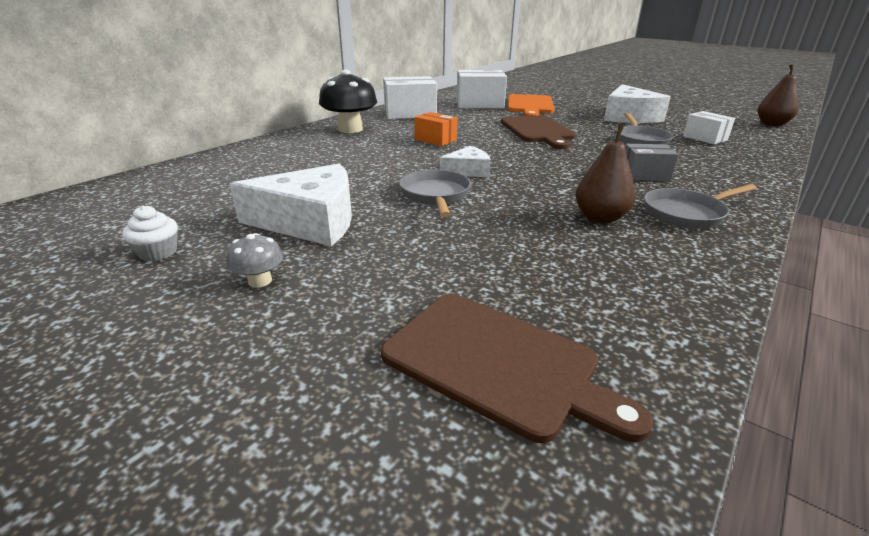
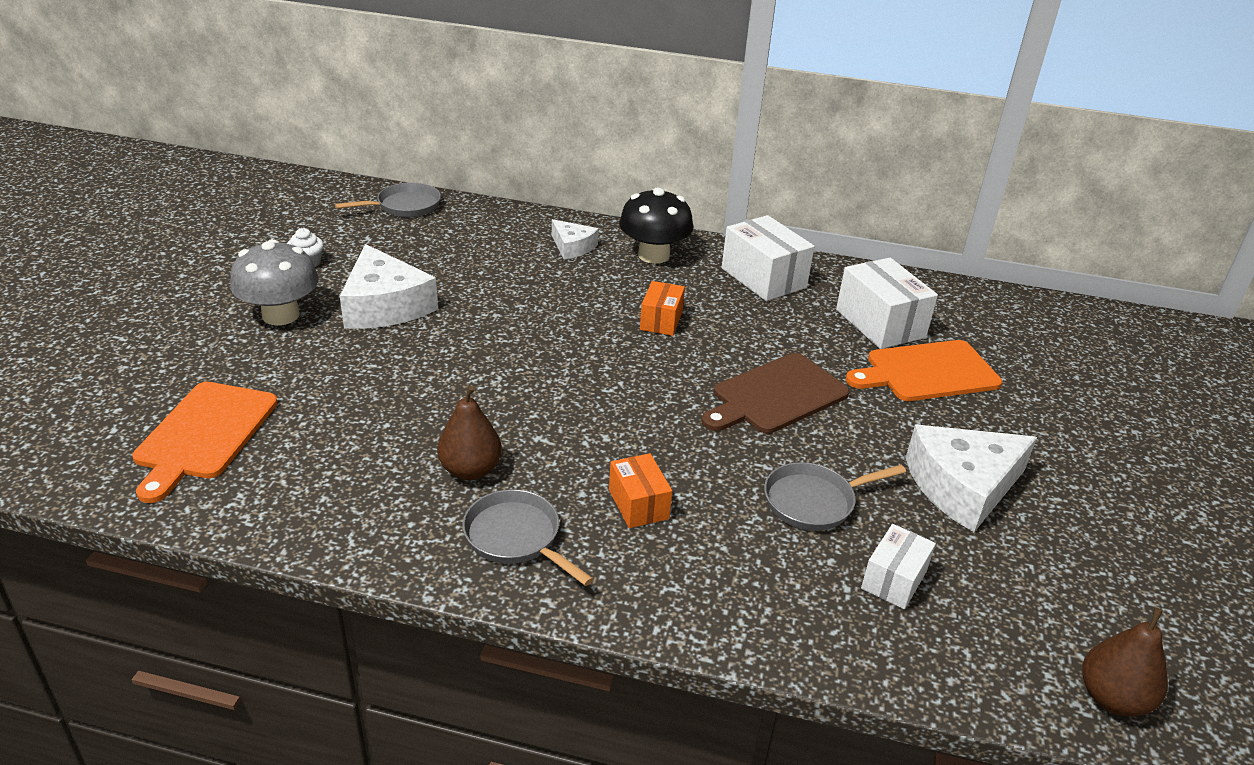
camera: 65 degrees right, 5 degrees up
grey mushroom [227,233,283,288] -> grey mushroom [230,239,319,325], size x2.12
brown cutting board [381,294,653,443] -> orange cutting board [132,382,278,503]
grey pan [399,170,471,217] -> grey pan moved to [335,182,441,217]
white cheese [440,146,491,177] -> white cheese moved to [552,219,599,259]
grey box [625,144,679,181] -> orange box [609,453,672,528]

